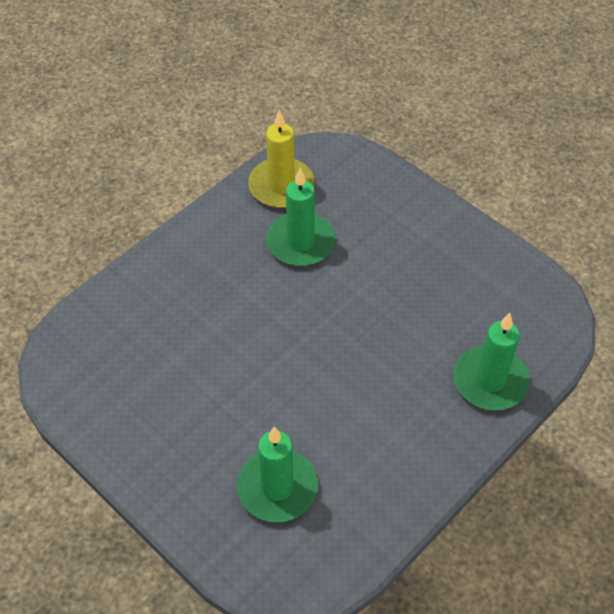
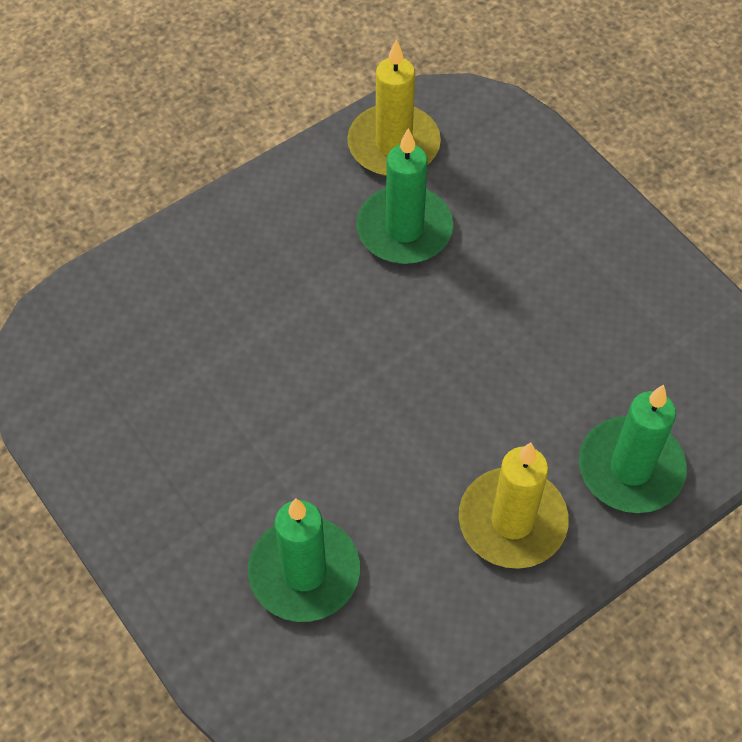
camera: 10 degrees right, 5 degrees up
none -> yellow candle [459,442,569,569]

